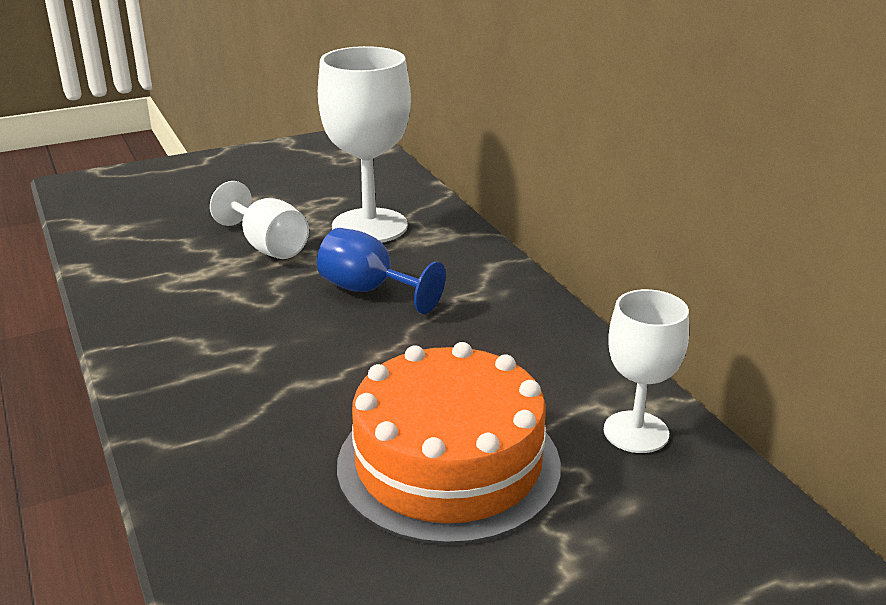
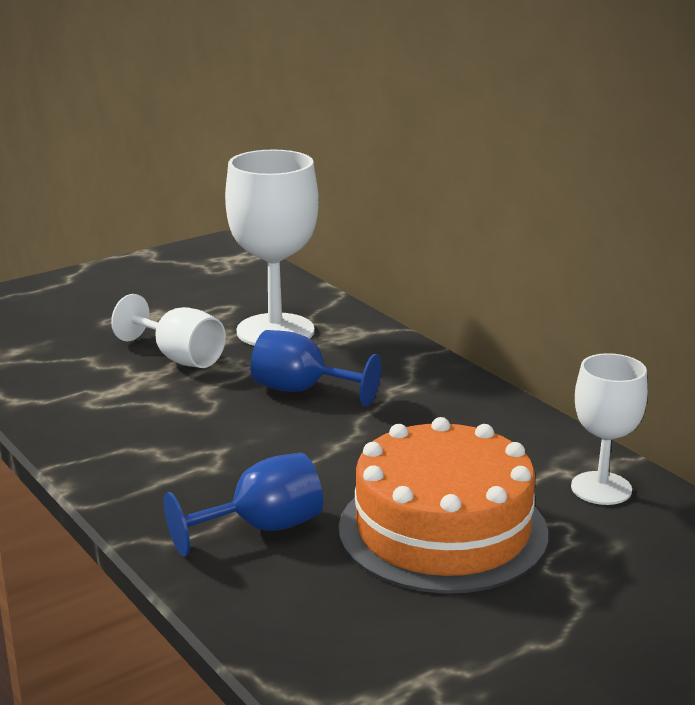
camera: 10 degrees left, 5 degrees down
none -> blue goblet [164,453,323,556]

